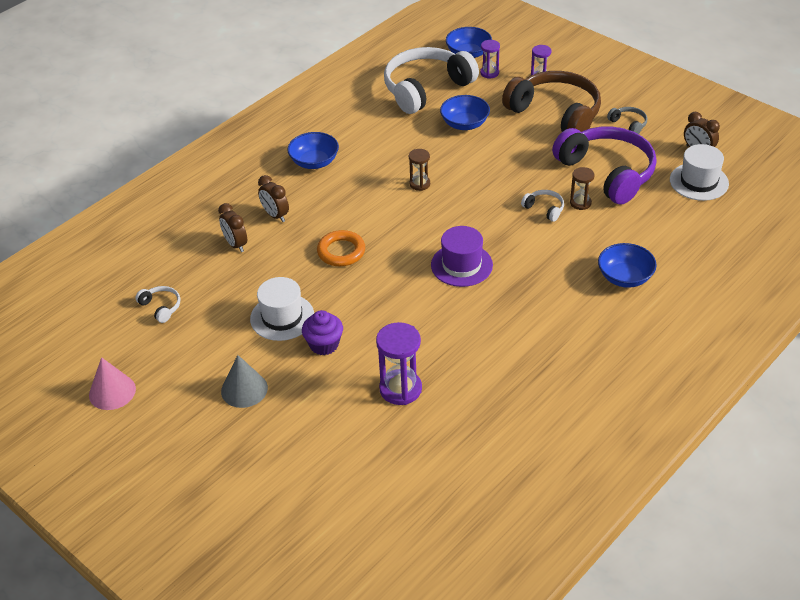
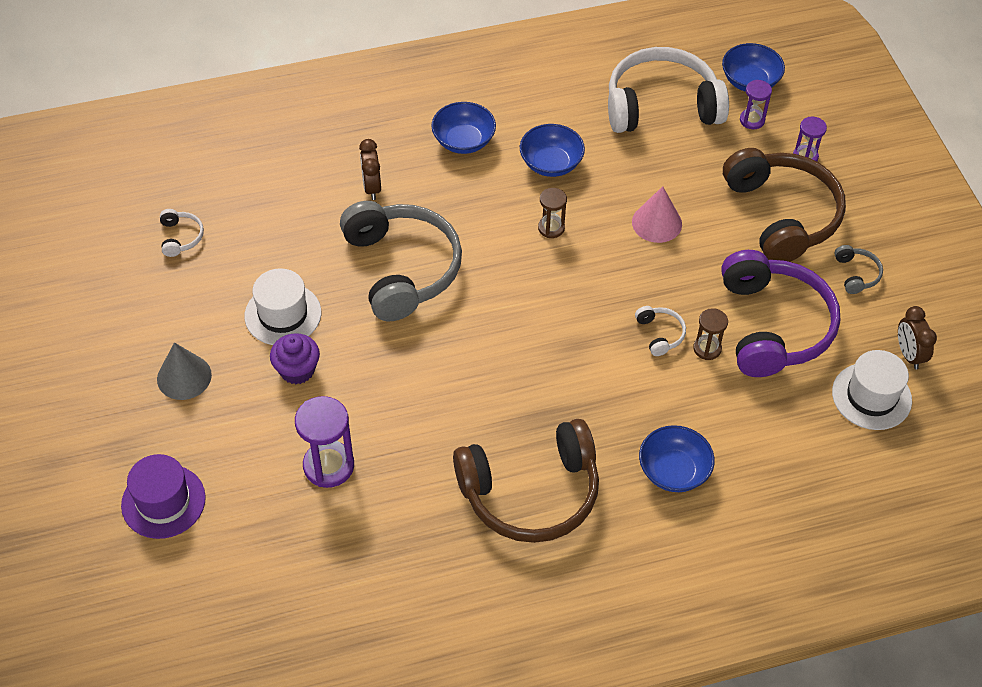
camera: 30 degrees right, 10 degrees up
pink cone [89,357,136,410] -> pink cone moved to [632,186,682,243]
brown clock [218,203,247,252] -> none
orange ring [317,230,365,266] -> grey headphones [340,201,462,321]
purple hat [431,226,493,287] -> purple hat moved to [121,454,206,539]
blue bowl [440,95,490,130] -> blue bowl moved to [520,124,585,177]
none -> brown headphones [453,419,599,543]

